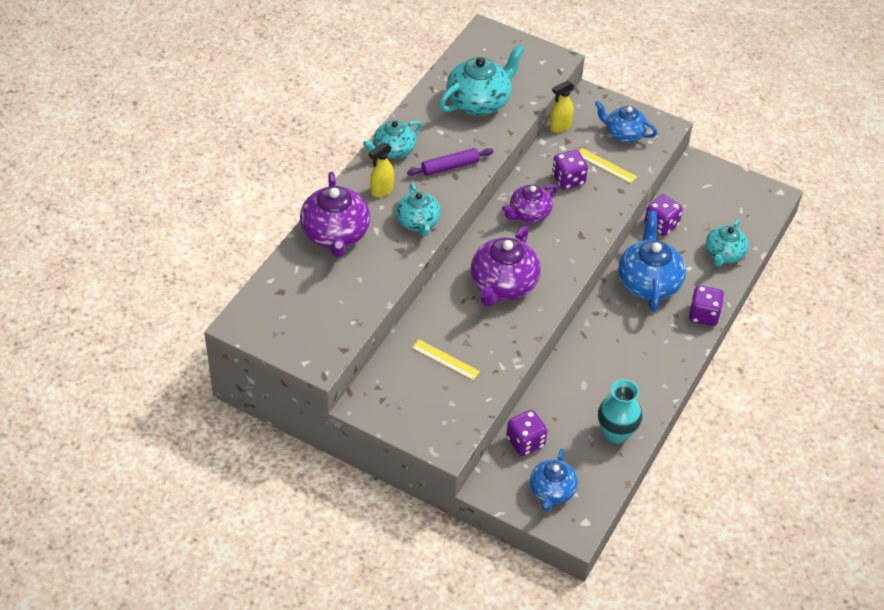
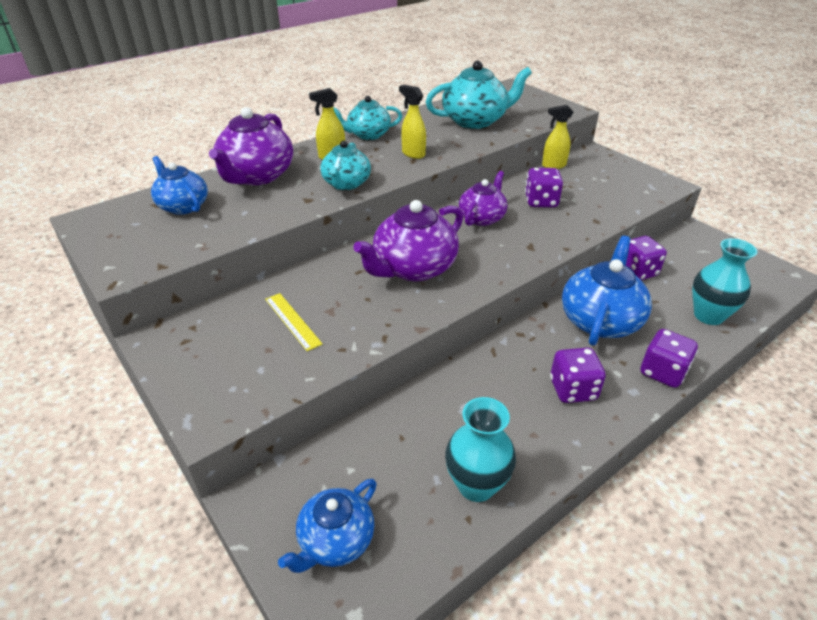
camera: 25 degrees right, 10 degrees down
purple rolling pin [407,148,494,176] -> yellow spray bottle [399,85,426,159]
purple teapot [502,184,558,223] -> purple teapot turned 135 degrees clockwise [459,171,507,226]
purple dice [506,410,547,456] -> purple dice moved to [550,348,606,403]
yellow ruler [579,148,637,183] -> none
blue teapot [595,101,657,142] -> blue teapot moved to [151,156,208,215]
turquoise teapot [706,219,748,267] -> turquoise vase [692,238,758,325]

